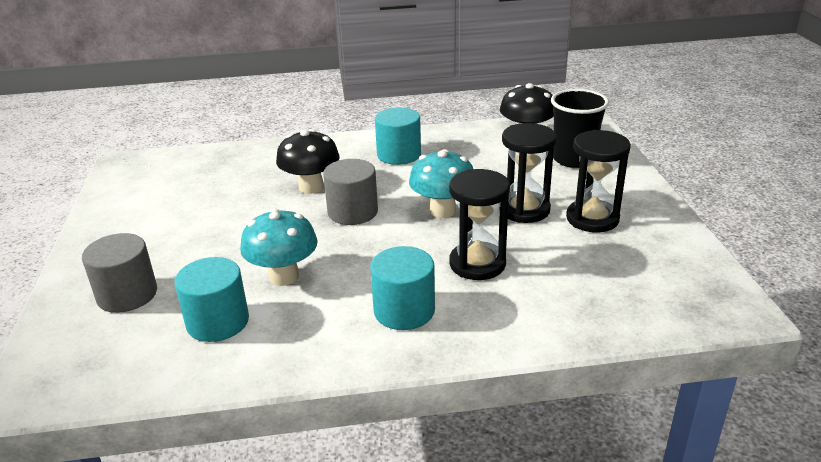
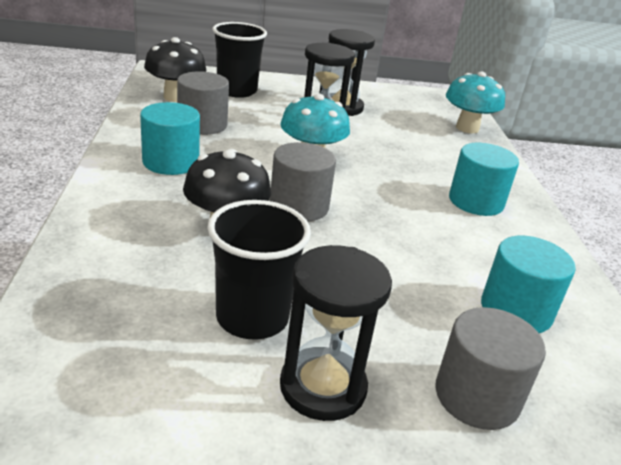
camera: 90 degrees left, 0 degrees up
turquoise mushroom [240,208,318,286] -> turquoise mushroom moved to [446,71,505,133]
black hourglass [449,169,510,280] -> black hourglass moved to [280,245,392,421]
none -> grey cylinder [177,71,229,135]
none -> black cup [207,200,311,340]

